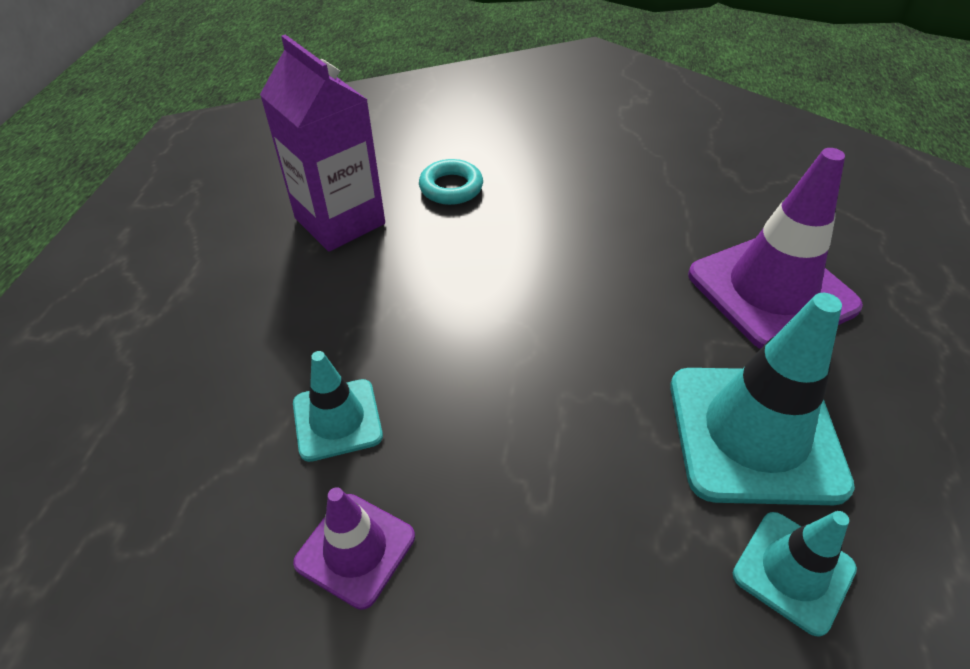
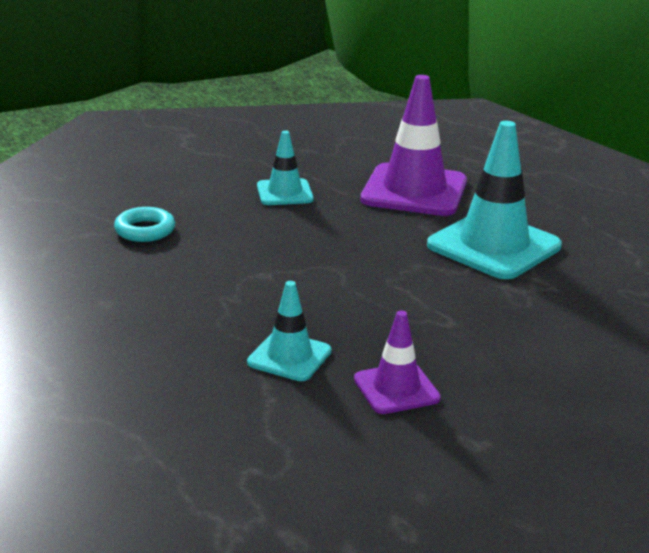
camera: 50 degrees left, 20 degrees down
purple carton [260,34,385,252] -> none
turquoise traffic cone [733,511,857,637] -> turquoise traffic cone moved to [257,131,314,205]

